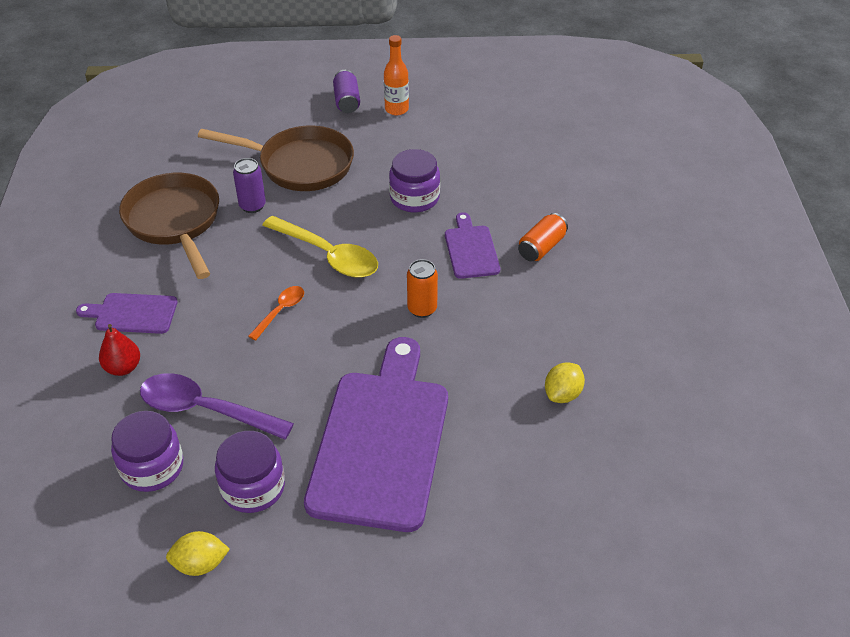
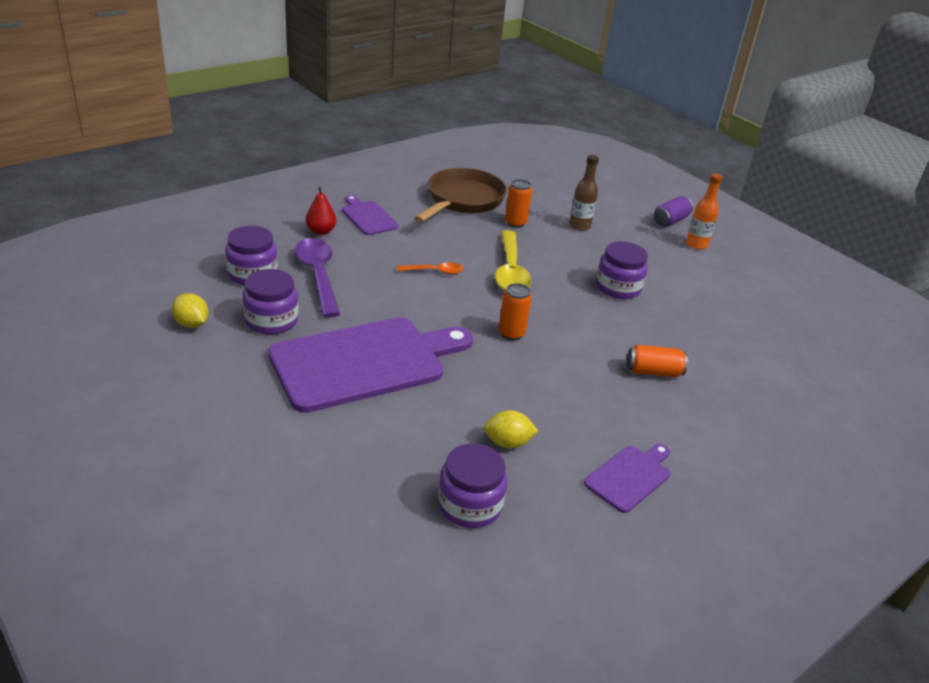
camera: 50 degrees right, 10 degrees down
brown pan [198,125,354,191] -> brown bottle [569,155,599,231]
purple can [233,158,266,213] -> orange can [505,179,532,228]
purple cutting board [445,212,500,279] -> purple cutting board moved to [584,444,670,513]
none -> purple jar [438,443,507,528]

